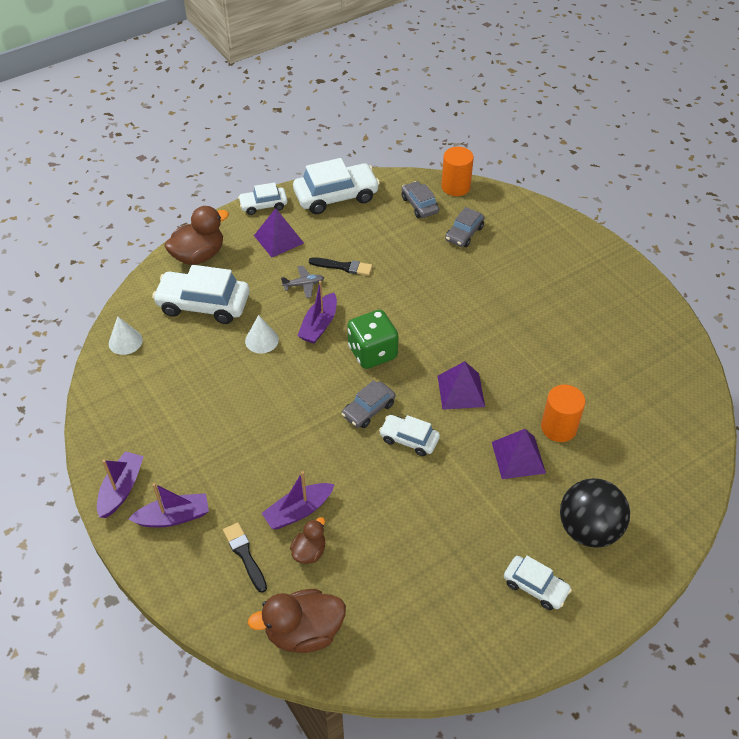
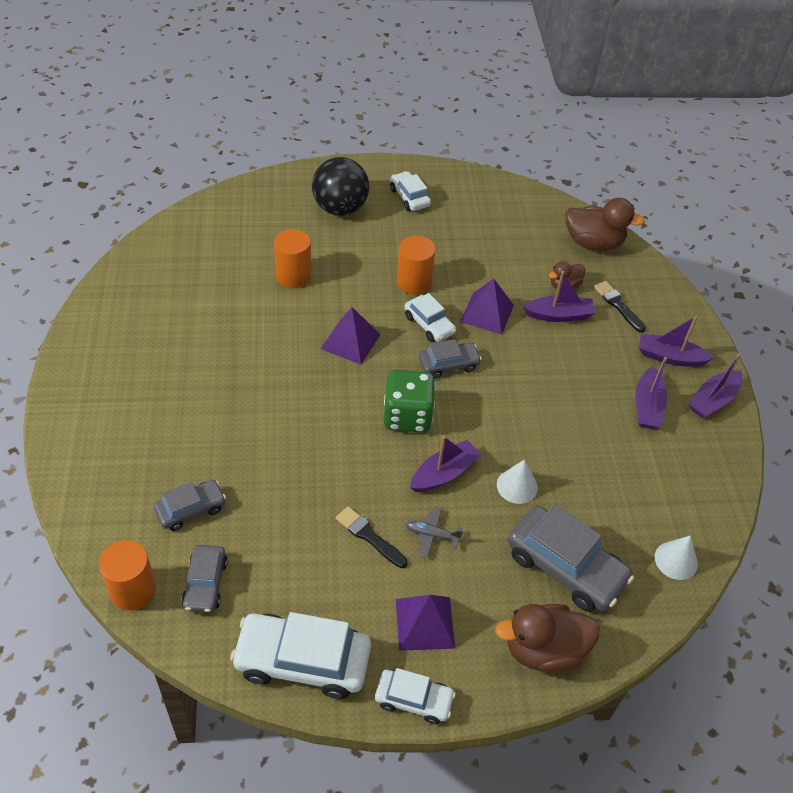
camera: 155 degrees left, 0 degrees up
white car [152,265,250,324] -> grey car [507,505,634,612]
black brush [223,522,267,593] -> black brush turned 150 degrees clockwise [594,281,646,333]
purple pyramid [492,429,546,479] -> purple pyramid moved to [460,279,514,335]
none -> orange cylinder [397,236,436,295]
none -> purple boat [636,357,667,429]

